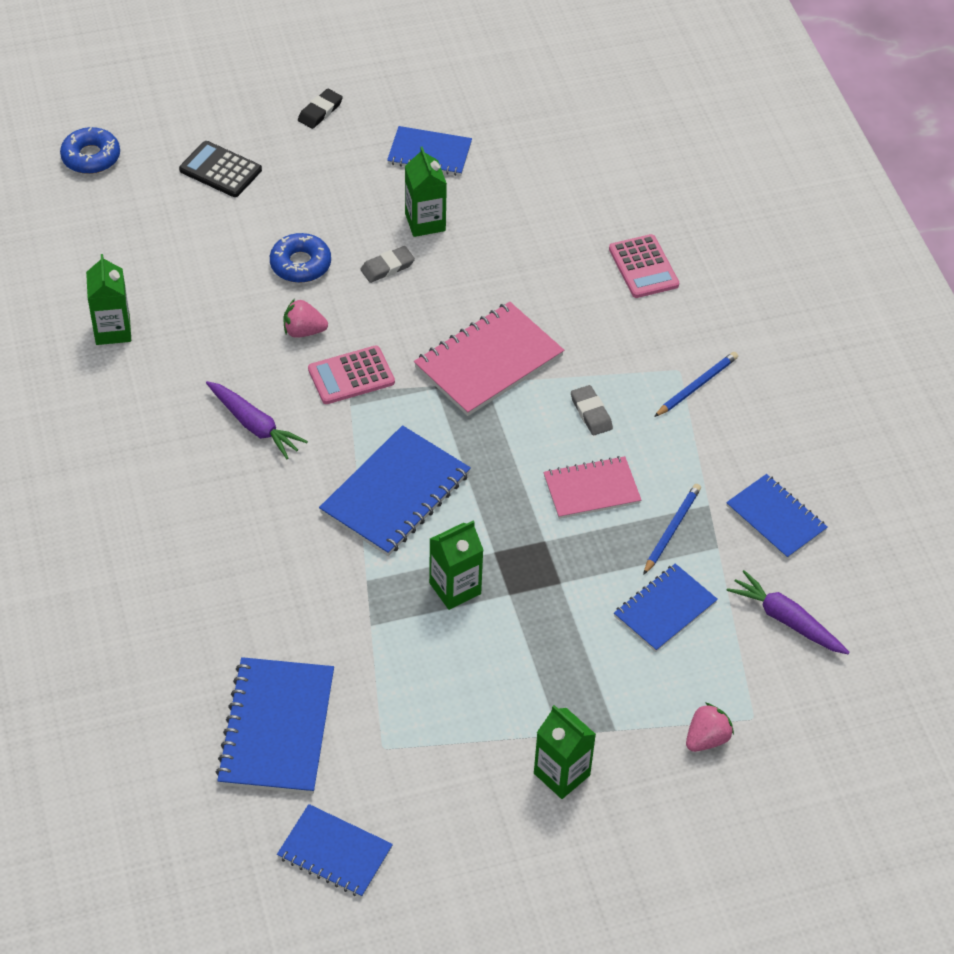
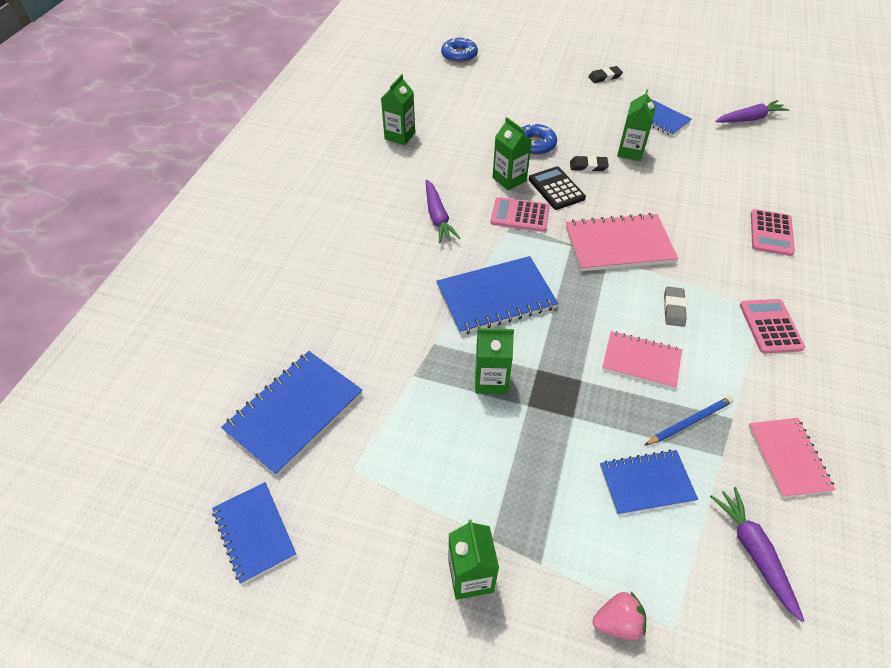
camera: 35 degrees right, 0 degrees up
black calculator [179,141,262,197] -> black calculator moved to [529,166,586,210]
pink strawberry [283,299,328,338] -> green carton [492,117,532,191]
grey eraser [360,246,415,283] -> black eraser [570,156,609,171]
blue pencil [654,352,738,417] -> pink calculator [740,299,805,354]
blue notebook [726,474,828,559] -> pink notebook [748,418,836,498]
none -> purple carrot [715,100,789,123]

